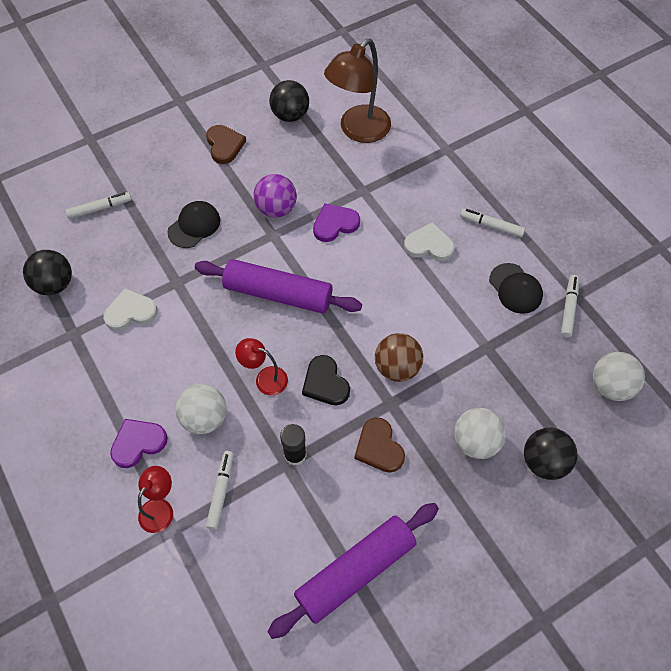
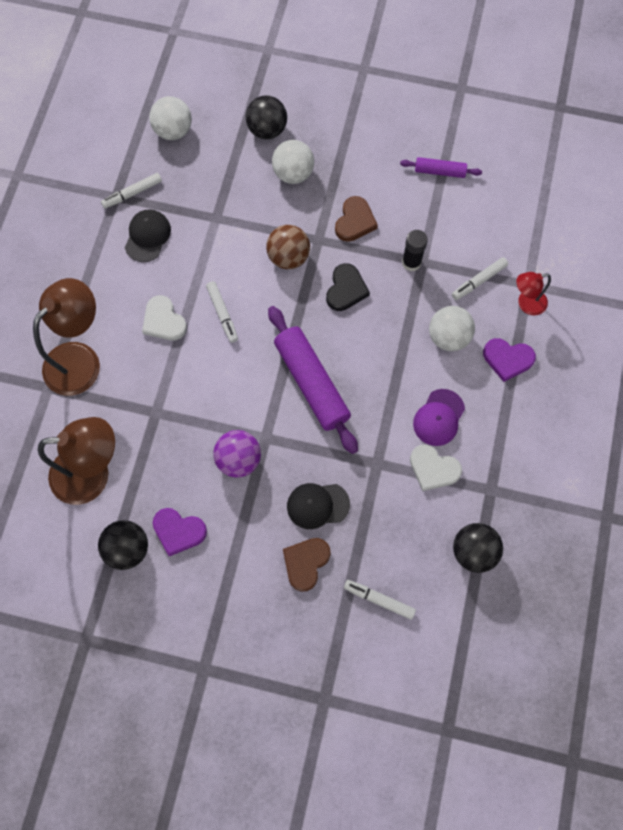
camera: 135 degrees left, 10 degrees up
brown heart [206,125,246,164] -> brown heart moved to [283,538,331,592]
red lamp [235,338,288,395] -> none
purple rolling pin [267,503,439,639] -> purple rolling pin [400,157,482,178], size x0.51
purple heart [313,203,360,242] -> purple heart moved to [153,508,207,556]
white marker [460,209,525,237] -> white marker moved to [206,281,238,343]
none -> brown lamp [33,278,100,396]
none -> purple cap [413,389,465,446]

